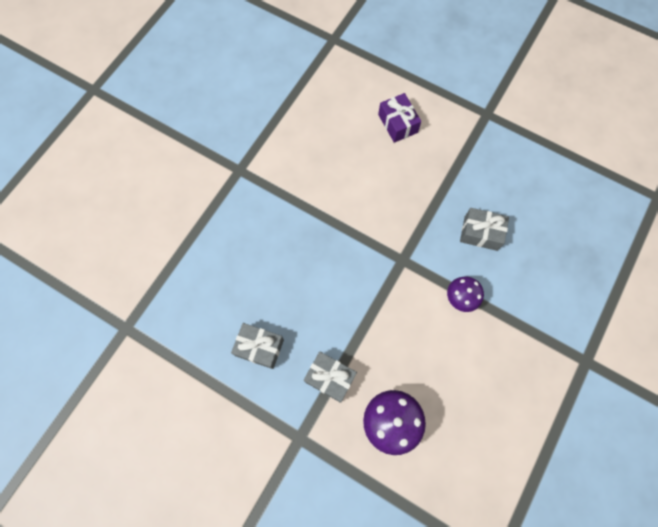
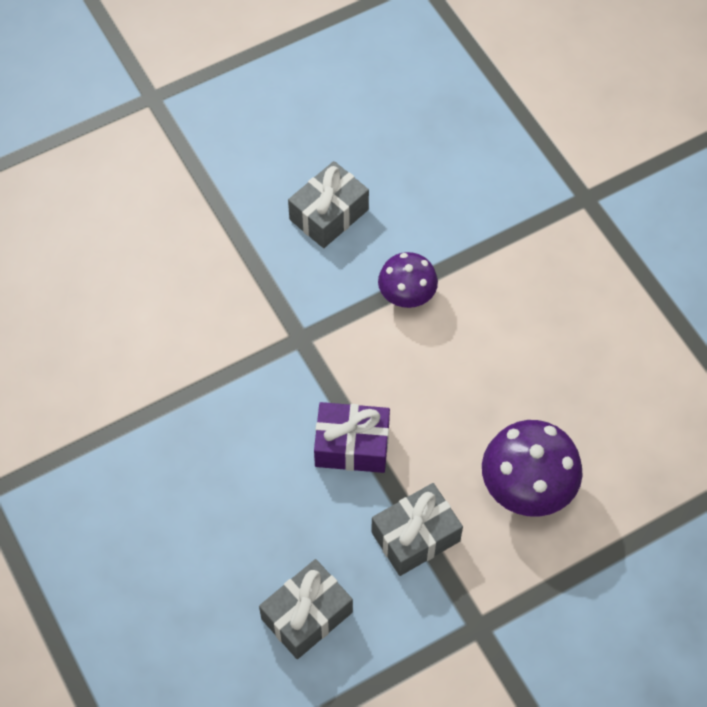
camera: 60 degrees left, 10 degrees down
purple gift [378,93,421,143] -> purple gift moved to [314,402,390,473]

